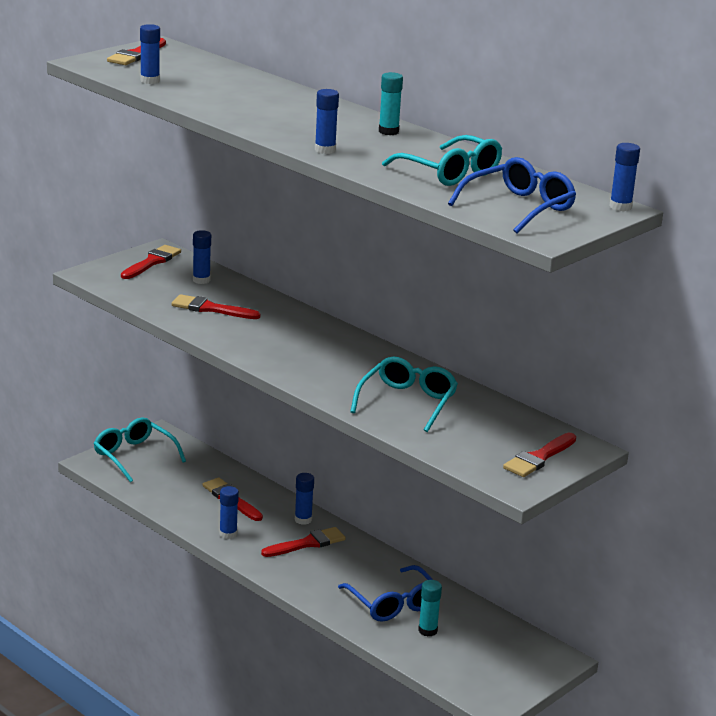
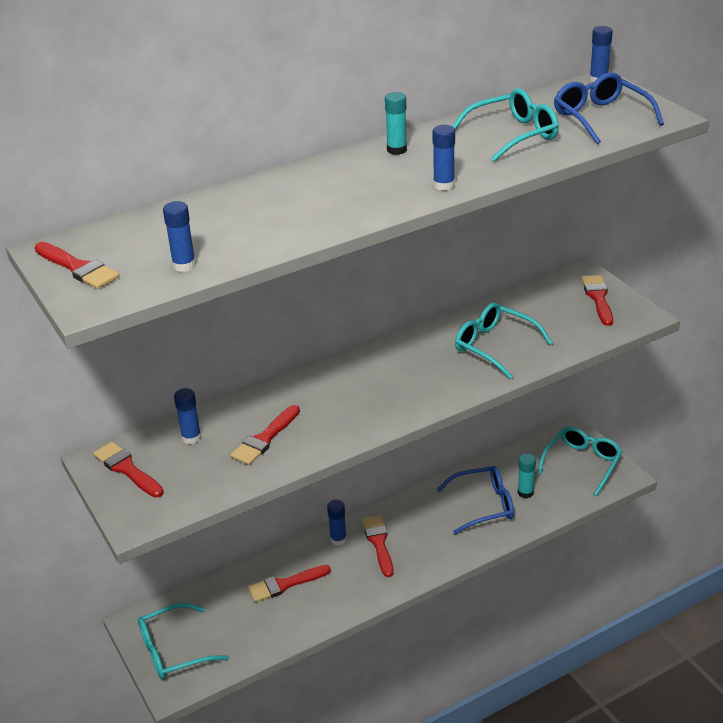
camera: 70 degrees left, 10 degrees up
blue glue stick [219,486,239,539] -> none
red brush [503,433,576,477] -> red brush turned 150 degrees counterclockwise [581,275,613,326]
none -> turquoise glasses [537,426,622,497]

